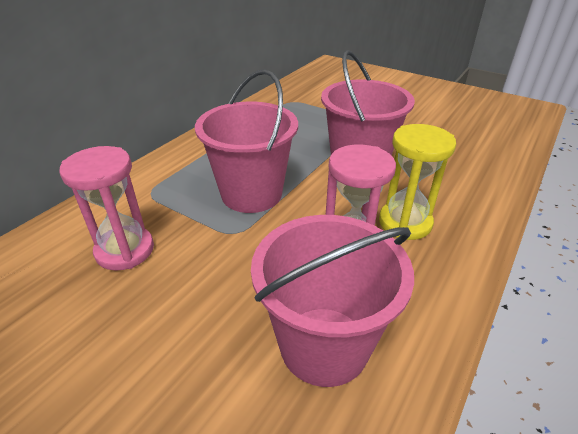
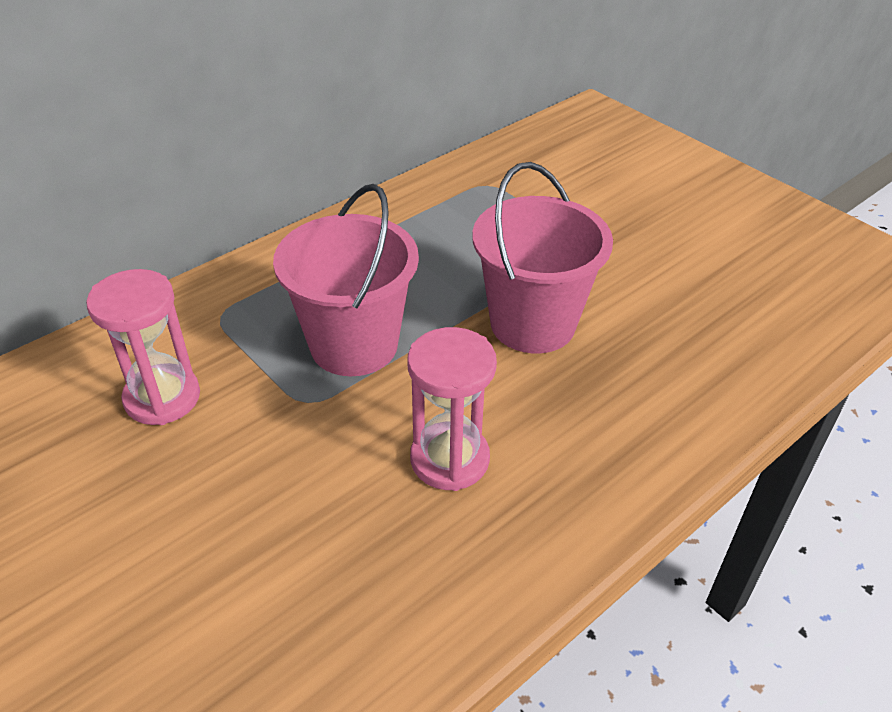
camera: 15 degrees right, 5 degrees up
pink bucket [251,215,414,387] -> none
yellow hourglass [379,124,456,240] -> none

